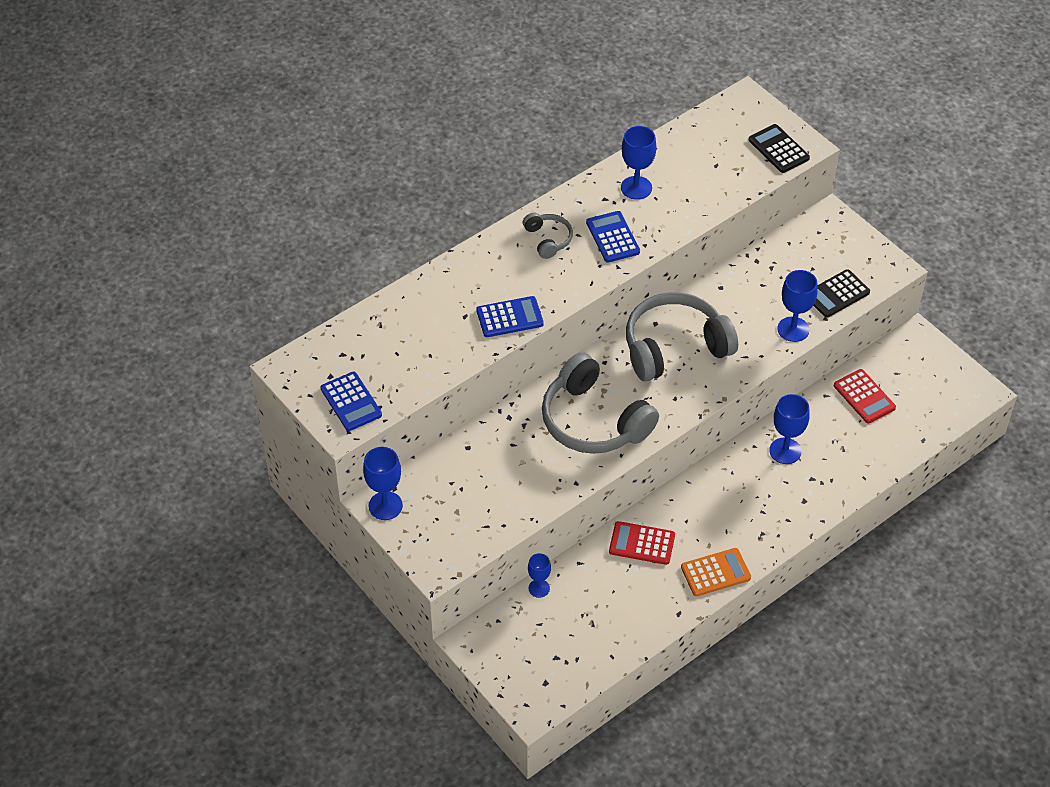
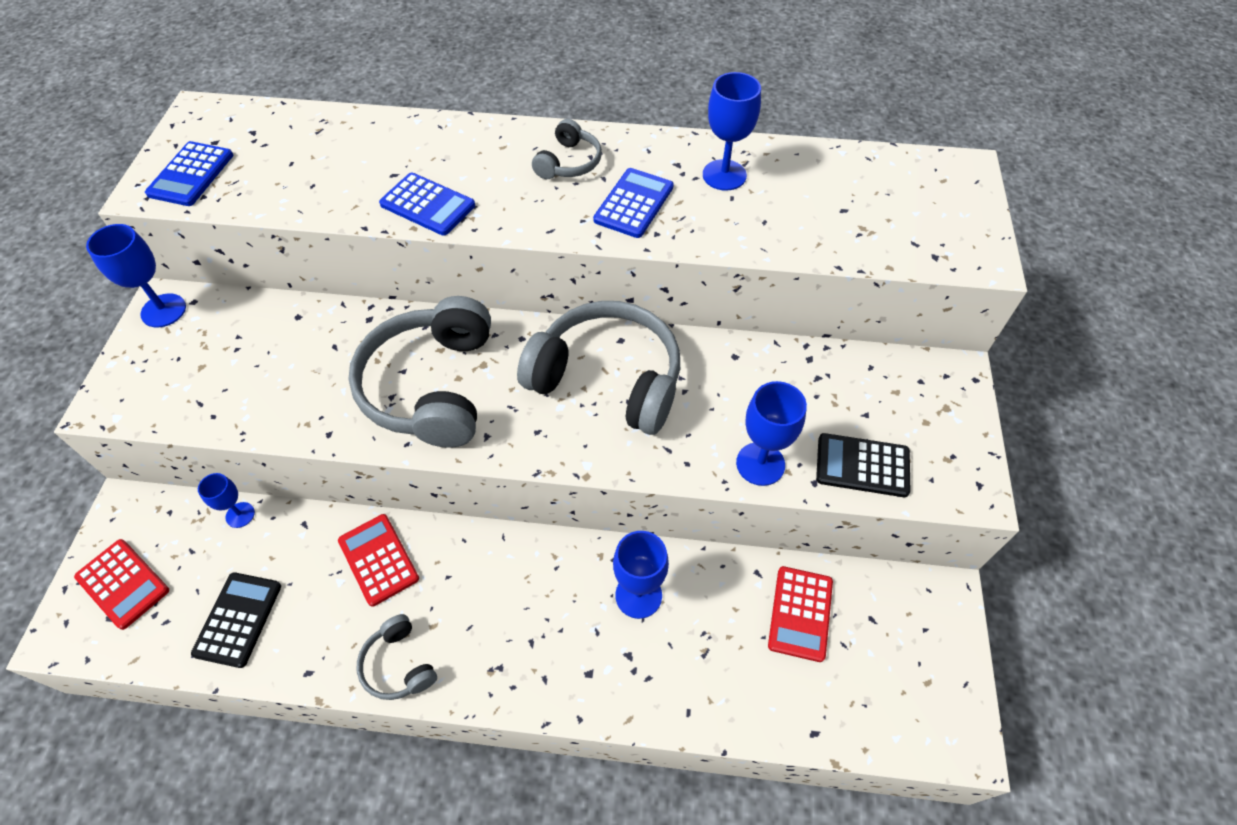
camera: 45 degrees right, 5 degrees up
orange calculator [681,548,751,596] -> grey headphones [357,614,437,700]
black calculator [749,124,810,173] -> black calculator moved to [191,572,281,668]
none -> red calculator [74,539,169,630]

